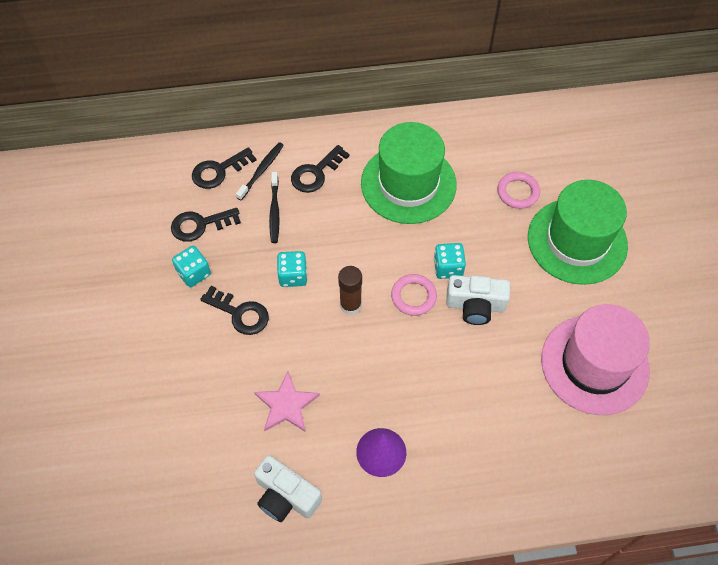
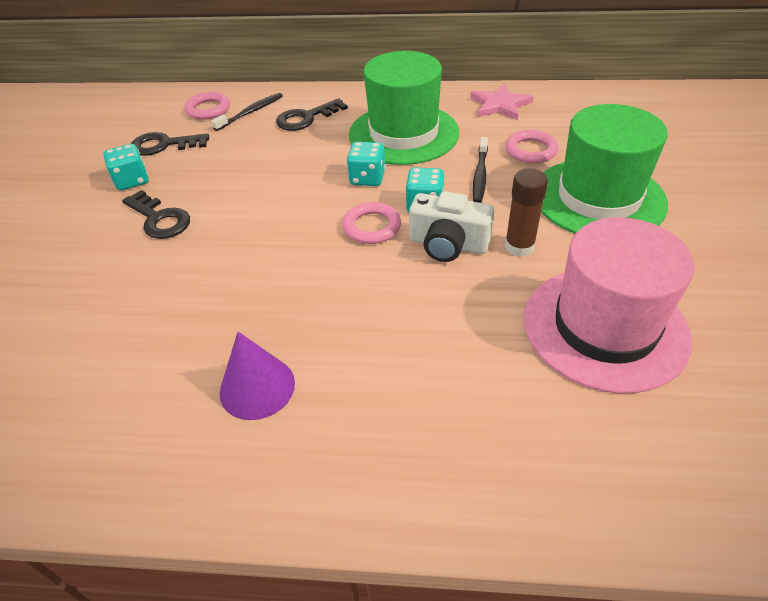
camera: 15 degrees right, 15 degrees down
black key [192,147,257,189] -> pink ring [184,92,230,120]
pink star [254,371,320,432] -> pink star moved to [470,84,533,120]
white camera [254,455,322,522] -> none
black toothbrush [269,172,280,243] -> black toothbrush moved to [473,137,488,203]
turquoise dice [277,251,307,287] -> turquoise dice moved to [347,142,386,186]
brown glue stick [338,266,362,315] -> brown glue stick moved to [505,168,548,257]

